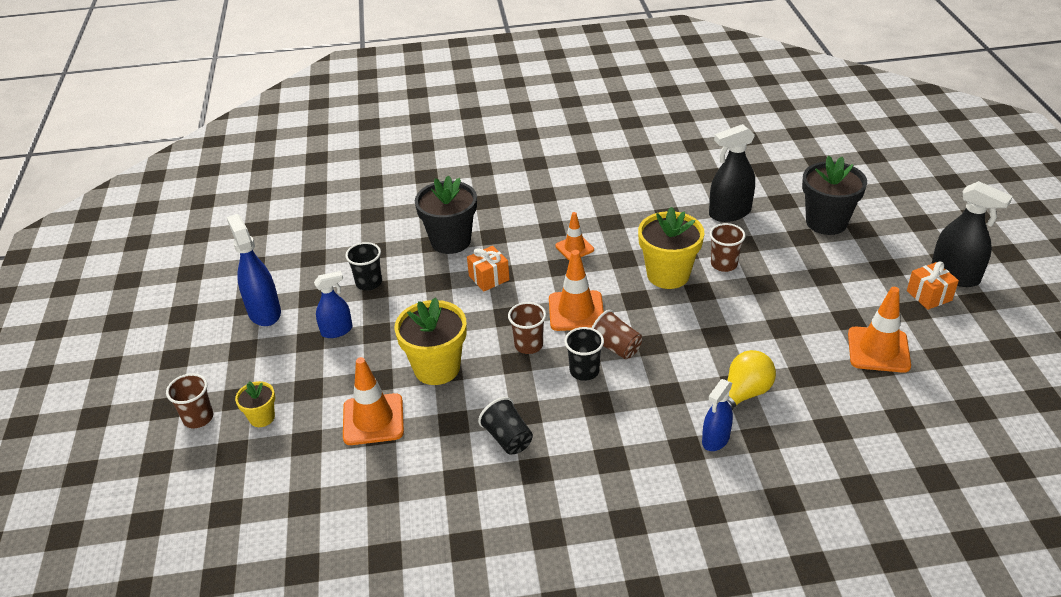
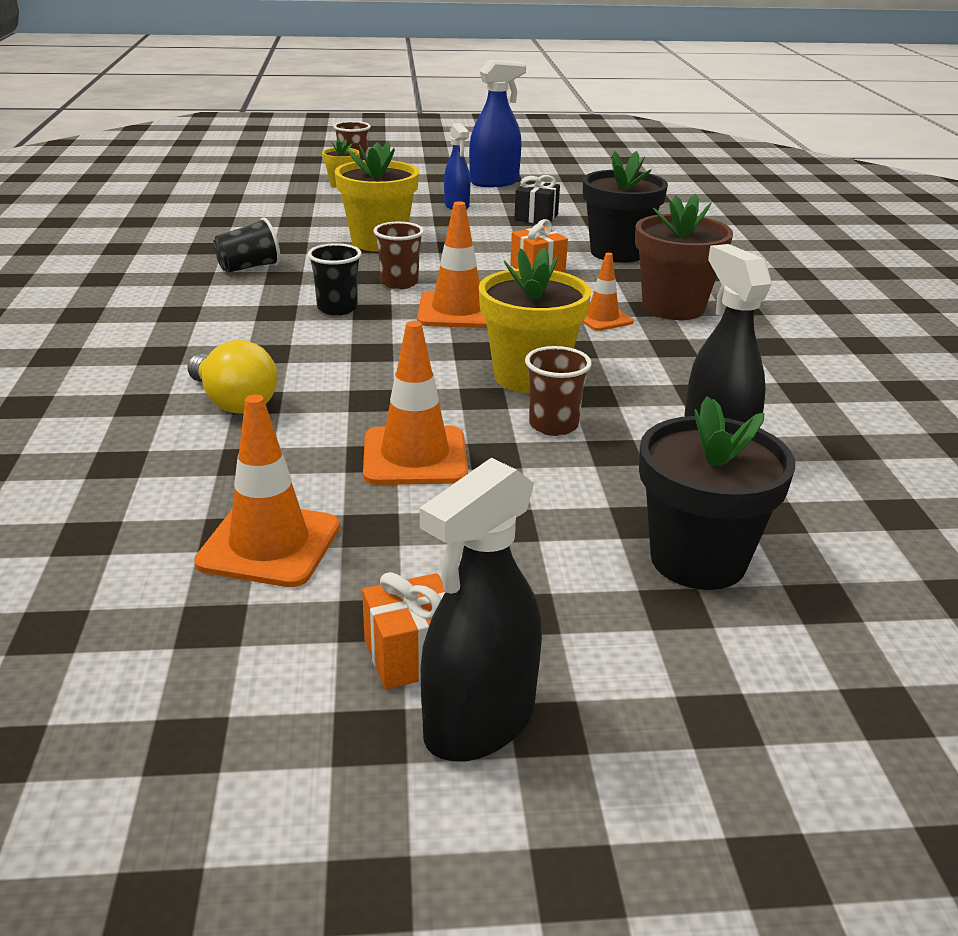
camera: 90 degrees right, 10 degrees down
orange traffic cone [343,357,404,445] -> orange traffic cone moved to [363,321,468,485]
black cup [345,242,382,291] -> black gift [514,175,560,223]
brown cup [592,310,642,359] -> none
blue spray bottle [702,379,733,451] -> none
none -> brown flower pot [635,194,733,320]

